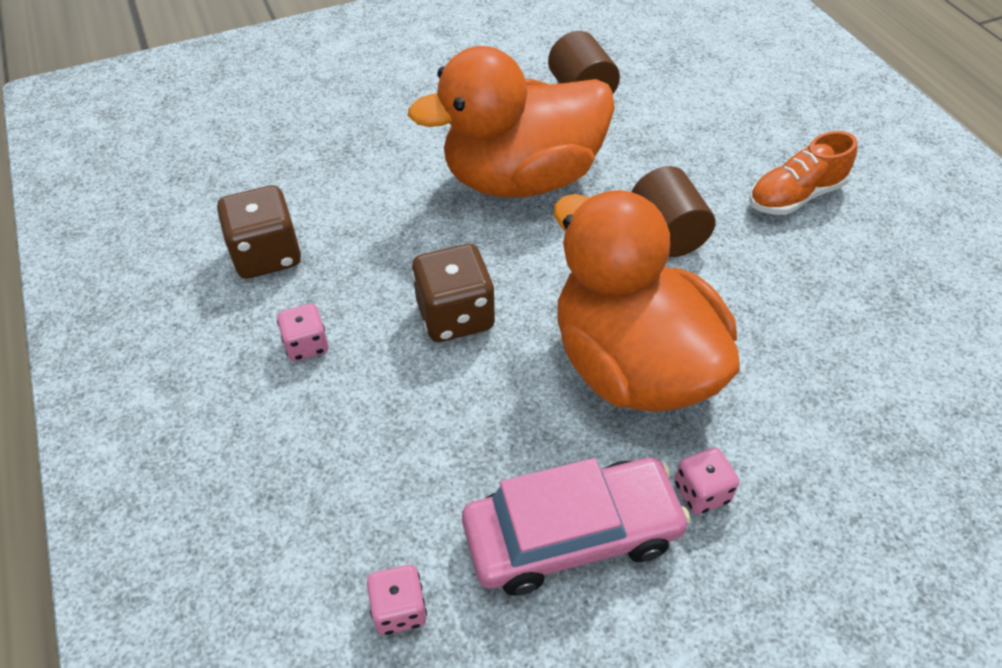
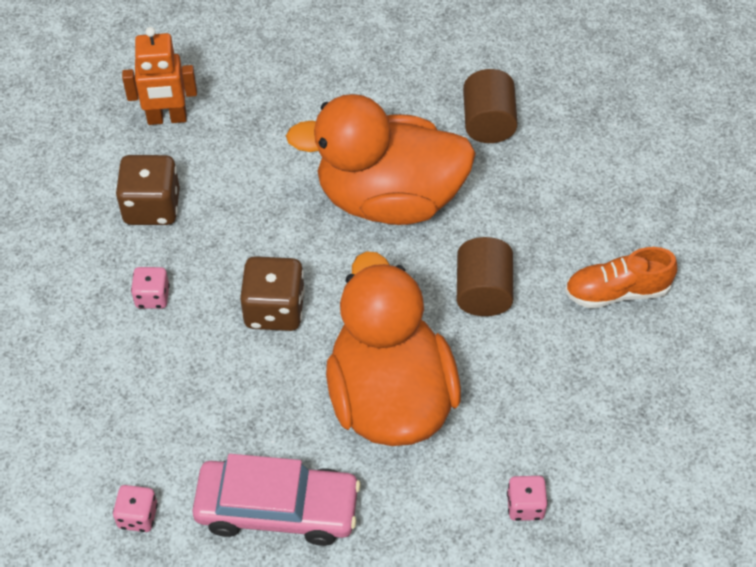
camera: 20 degrees right, 5 degrees up
pink dice [675,447,739,515] -> pink dice moved to [507,476,548,521]
none -> orange robot [122,27,197,125]

